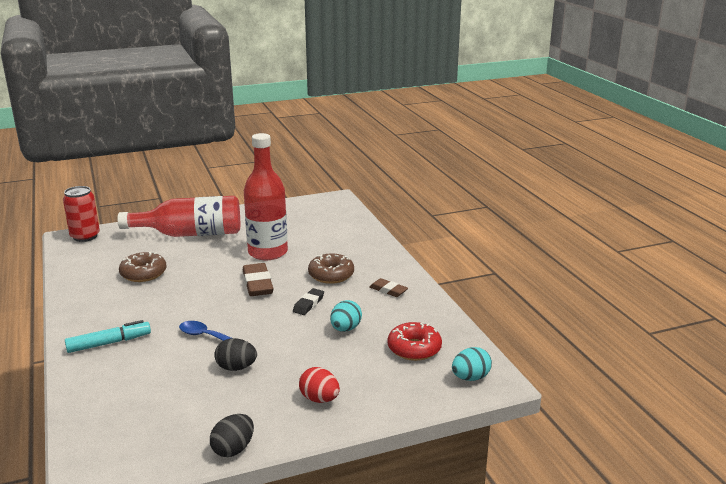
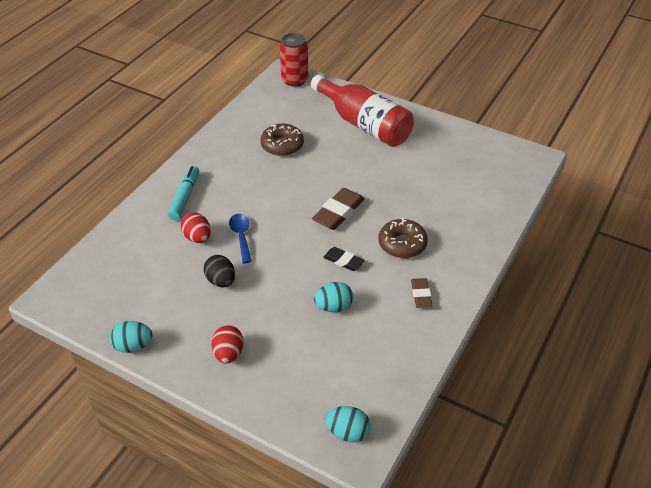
camera: 50 degrees right, 20 degrees up
turquoise marker [65,320,151,353] -> turquoise marker turned 105 degrees counterclockwise [168,166,199,220]
black egg [210,414,254,457] -> turquoise egg [110,321,153,353]
red bottle [244,133,288,260] -> none
black eraser [293,288,324,315] -> black eraser turned 45 degrees clockwise [323,247,365,271]
red donut [388,322,442,361] -> none
none -> red egg [181,213,211,243]

